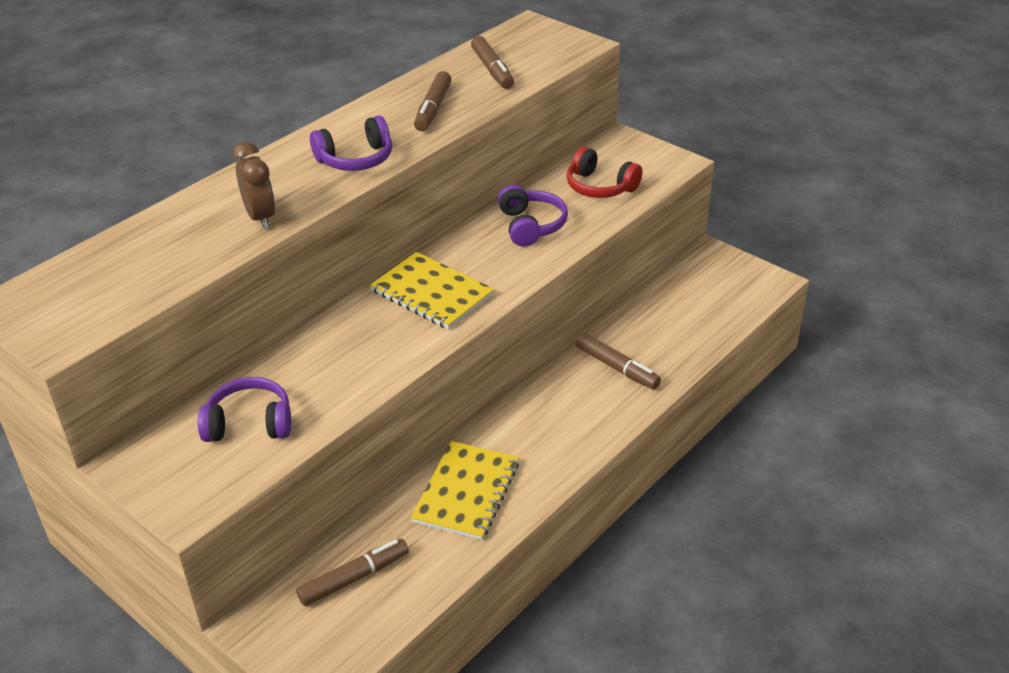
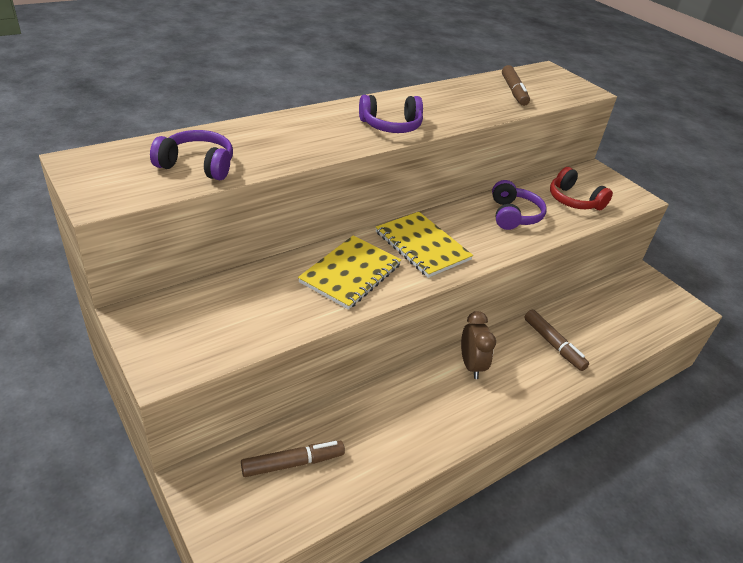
camera: 10 degrees right, 0 degrees up
purple headphones [198,377,291,442] -> purple headphones moved to [150,130,233,180]
brown clock [233,142,276,229] -> brown clock moved to [461,311,496,379]
yellow notebook [411,441,519,540] -> yellow notebook moved to [298,235,402,309]
brown marker [414,71,451,131] -> none

